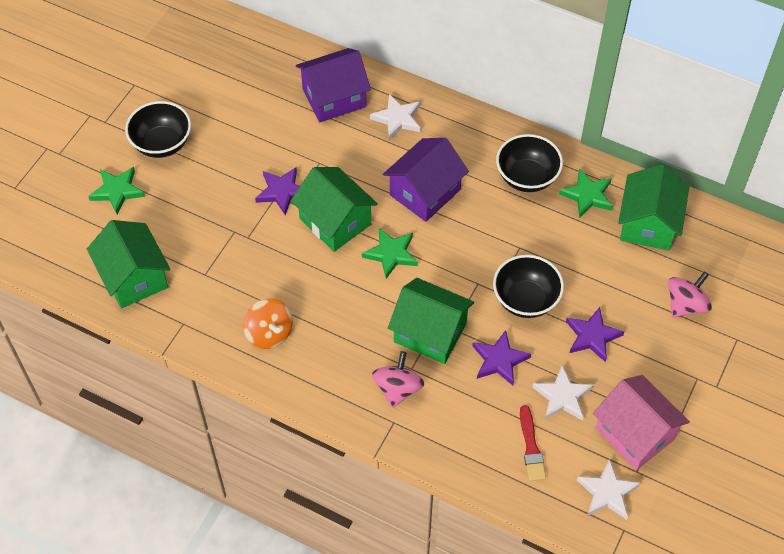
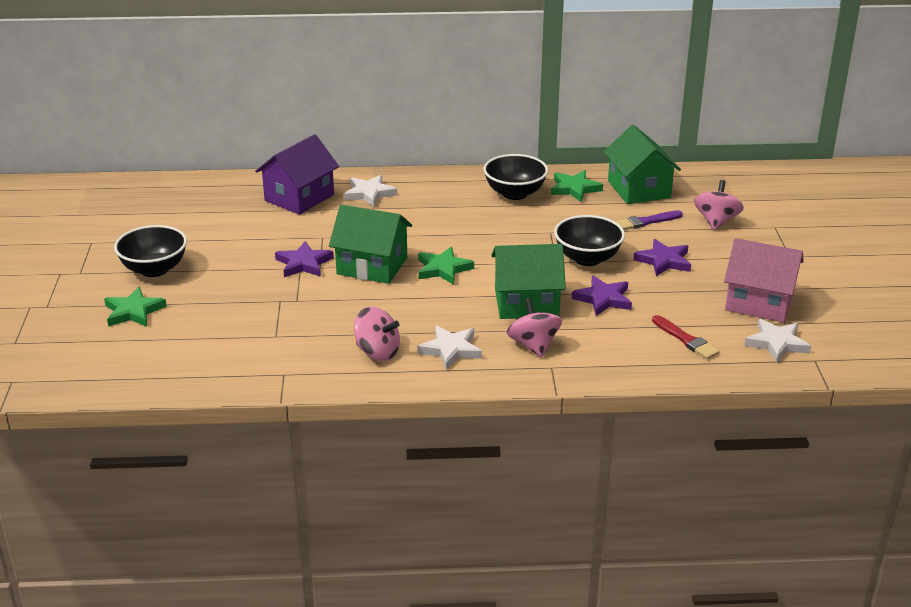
camera: 30 degrees left, 25 degrees down
green house [87,220,171,309] -> none
orange spinning top [243,298,293,349] -> pink spinning top [354,307,400,361]
purple house [383,138,469,222] -> none
white star [532,365,593,421] -> white star moved to [417,325,482,370]
none -> purple brush [615,210,683,230]

